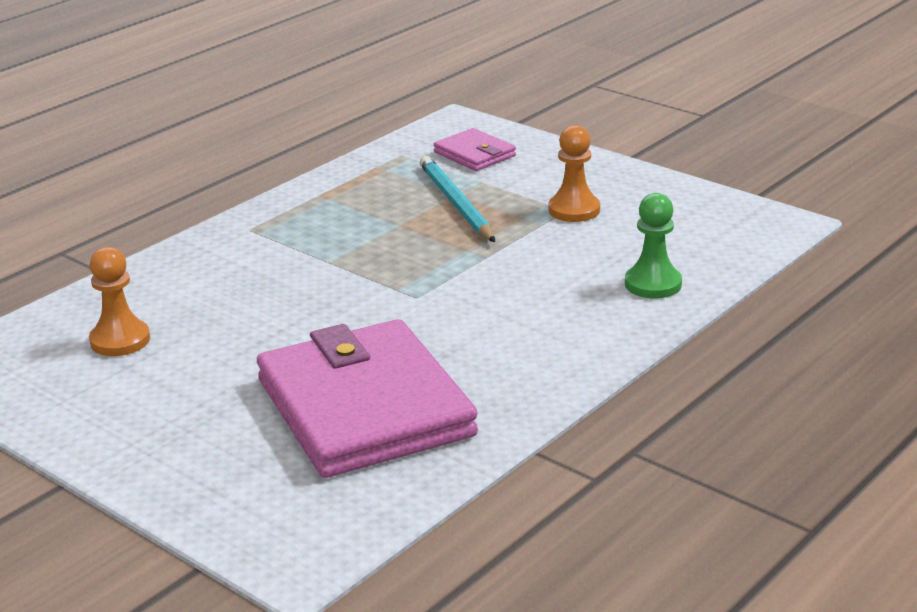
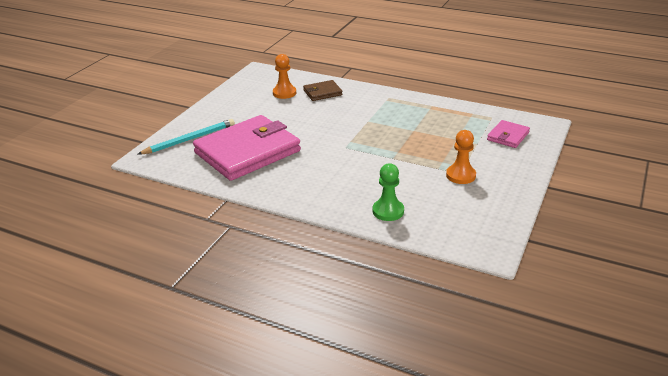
camera: 75 degrees right, 5 degrees up
turquoise pencil [420,156,495,242] -> turquoise pencil moved to [137,119,235,155]
none -> brown wallet [303,80,342,101]

